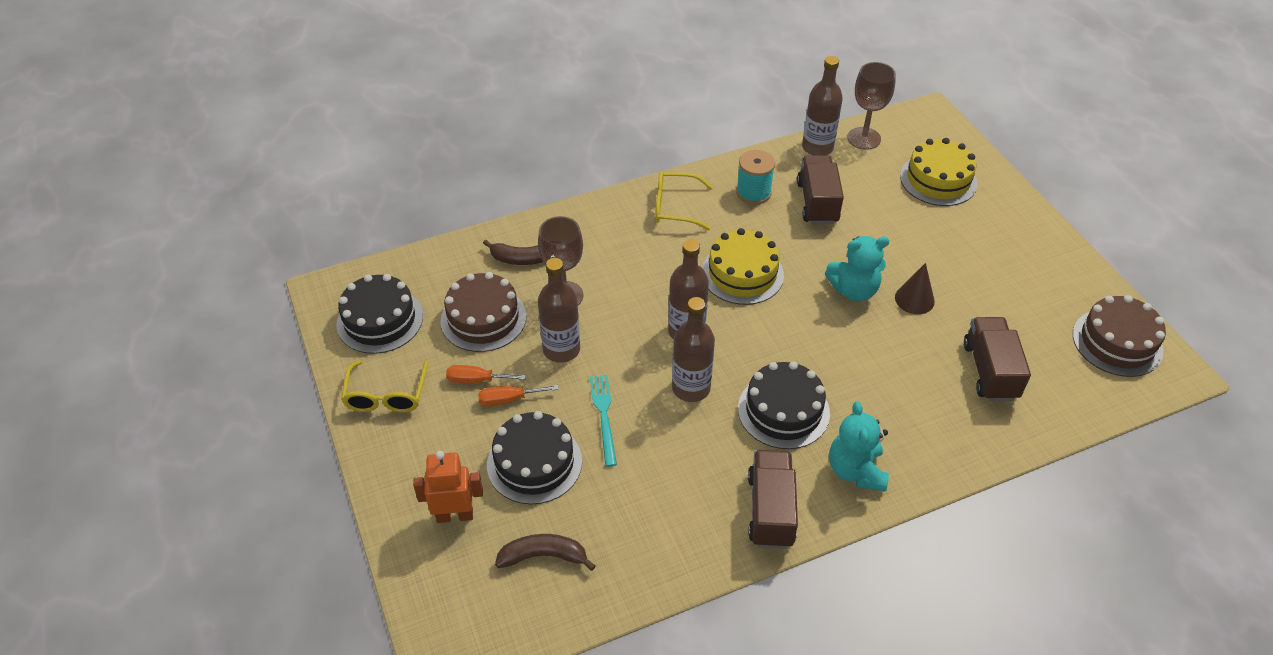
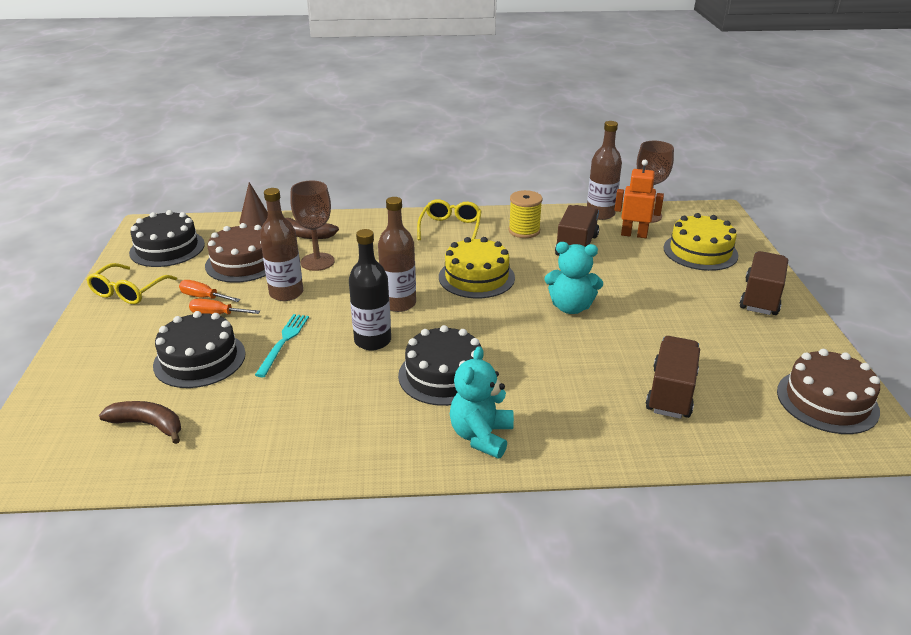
camera: 20 degrees right, 15 degrees down
orange robot [413,451,483,523] -> orange robot moved to [614,160,664,238]
yellow glasses [655,172,713,230] -> yellow glasses turned 75 degrees clockwise [417,199,482,240]
brown bottle [672,297,715,402] -> black bottle [349,229,391,350]
turquoise spool [736,150,775,205] -> yellow spool [509,190,543,238]
brown truck [748,450,798,549] -> brown truck moved to [740,251,788,315]
brown cone [895,263,935,314] -> brown cone moved to [239,182,268,227]

